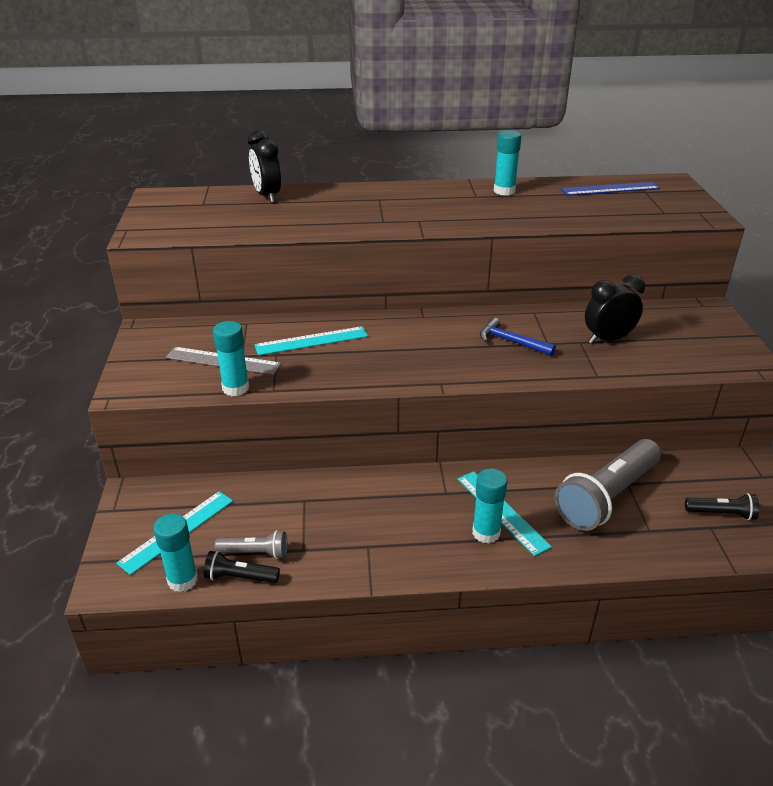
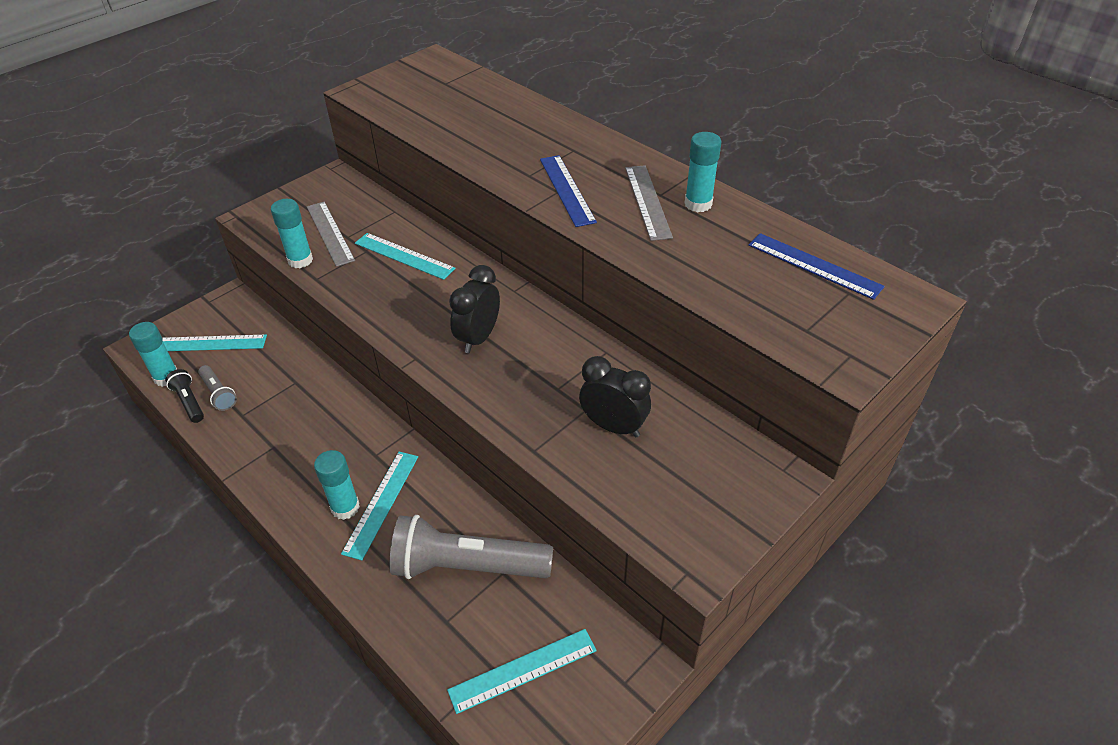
camera: 50 degrees right, 10 degrees up
black clock [248,130,281,203] -> black clock moved to [449,265,500,353]
blue hammer [480,317,556,356] -> none
black flashlight [685,493,759,520] -> turquoise ruler [447,629,597,714]
none -> blue ruler [540,155,597,227]
none -> grey ruler [625,165,673,241]

